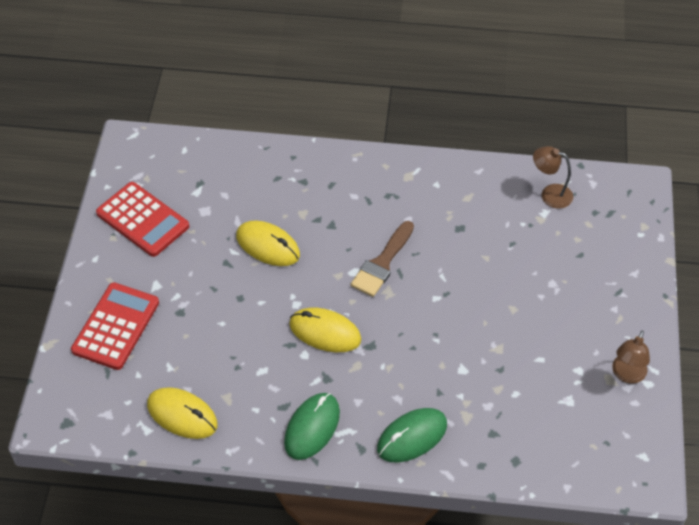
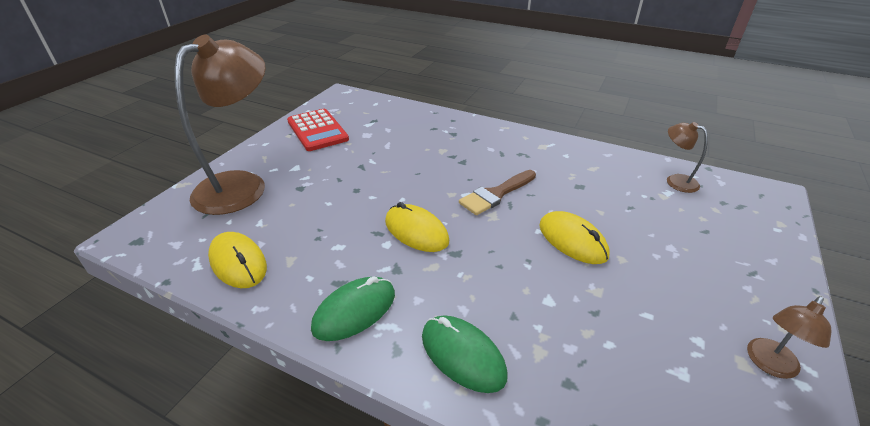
camera: 20 degrees right, 15 degrees down
red calculator [71,282,159,370] -> brown lamp [175,34,266,215]
yellow mouse [236,220,300,266] -> yellow mouse moved to [539,211,609,264]
green mouse [377,408,447,463] -> green mouse turned 60 degrees clockwise [422,315,508,393]

